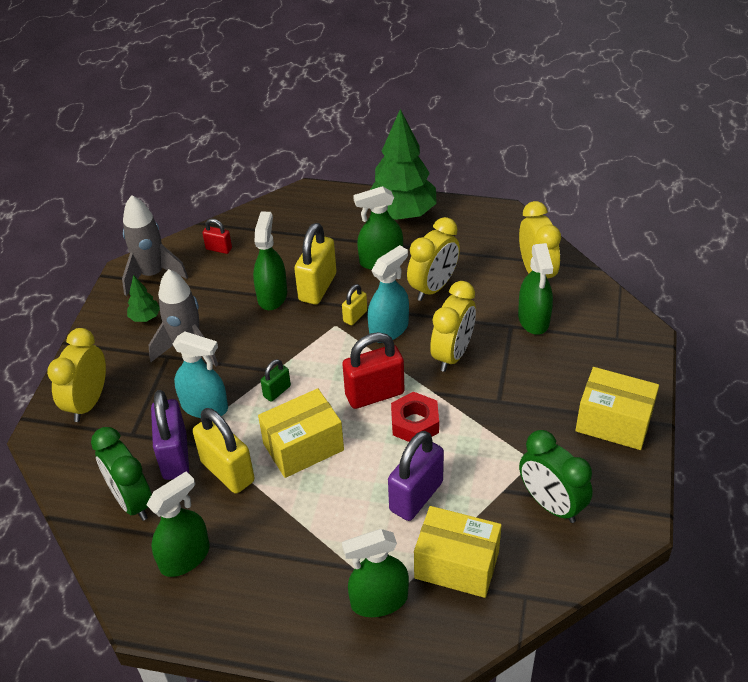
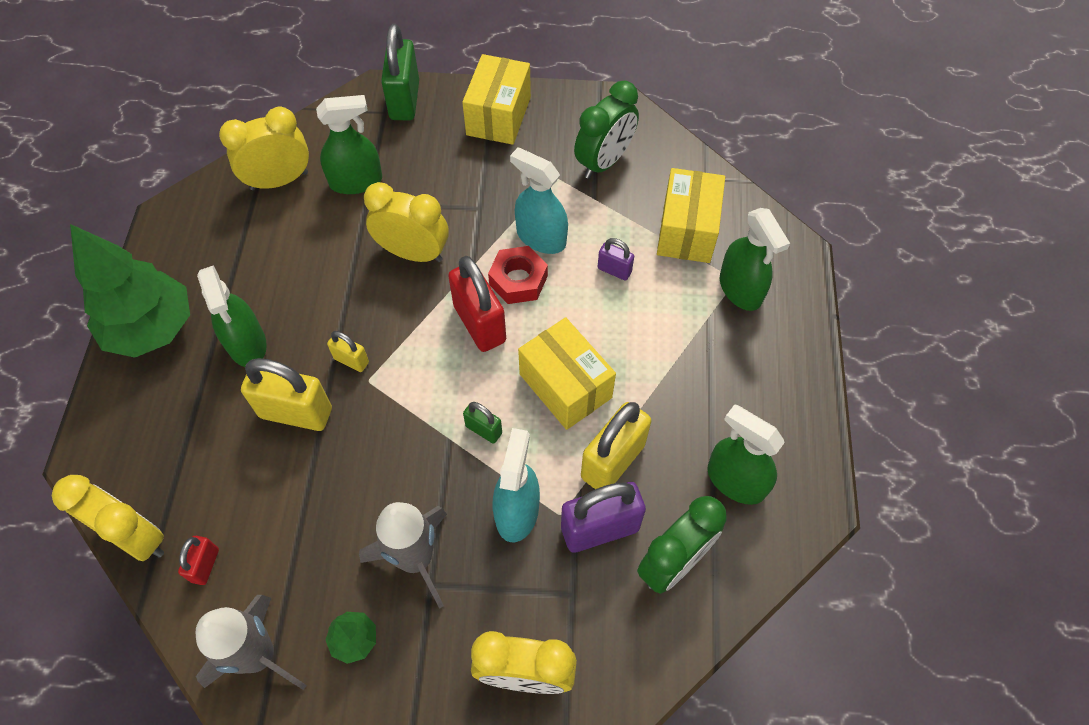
camera: 100 degrees left, 15 degrees up
green spray bottle [253,211,287,310] -> none
turquoise spray bottle [368,245,409,343] -> turquoise spray bottle moved to [510,148,568,254]
purple padlock [388,431,444,521] -> purple padlock [597,238,634,281], size x0.51
yellow clock [407,217,460,301] -> yellow clock moved to [52,475,164,561]
none -> green padlock [381,24,419,120]

